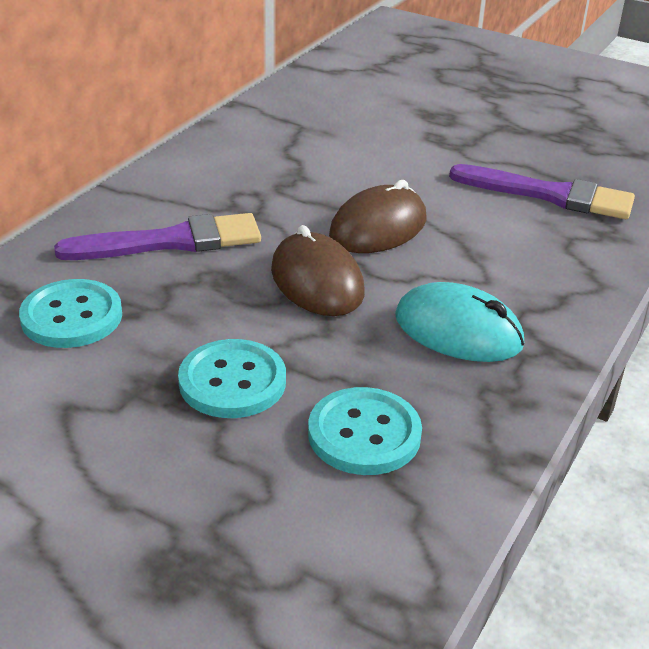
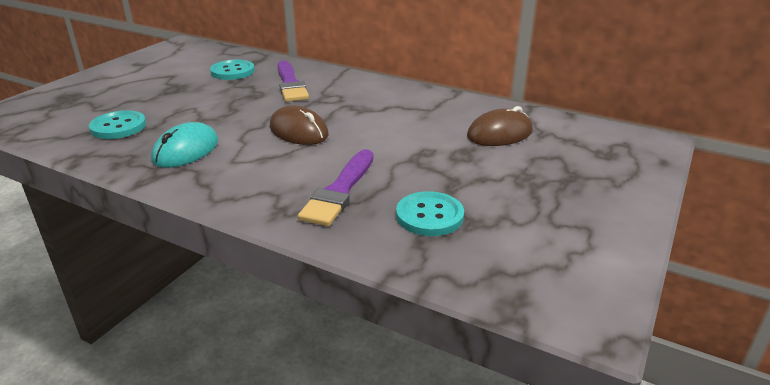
camera: 90 degrees right, 5 degrees down
turquoise button [178,339,286,418] -> turquoise button moved to [396,191,464,236]
brown mouse [271,225,365,316] -> brown mouse moved to [467,106,533,146]

